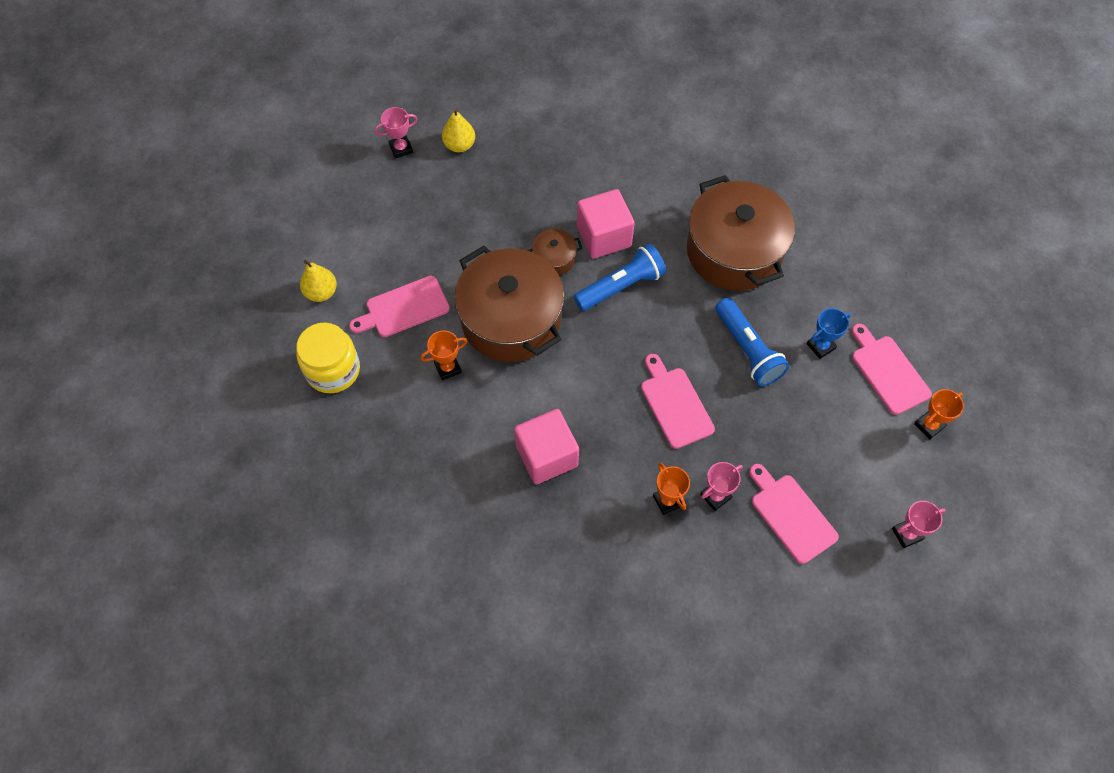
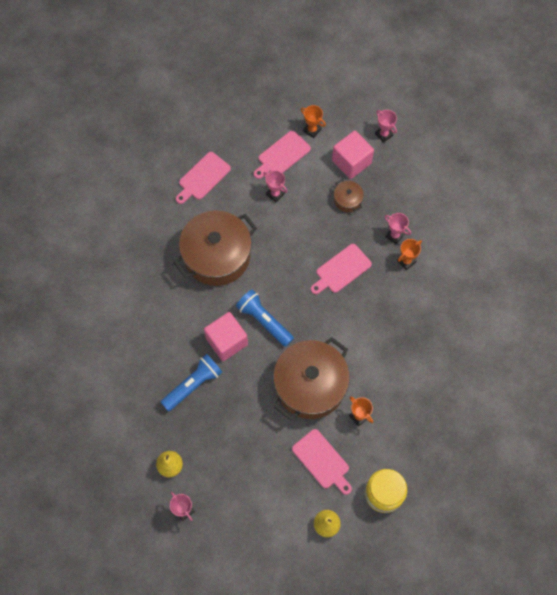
camera: 105 degrees left, 5 degrees up
pink cube [514,409,579,484] -> pink cube moved to [332,130,374,179]
brown pot [527,229,582,275] -> brown pot moved to [334,180,364,212]
blue flashlight [715,298,789,386] -> blue flashlight moved to [161,354,222,411]
pink cutting board [749,464,839,564] -> pink cutting board moved to [176,152,231,204]
blue trophy [807,308,851,359] -> pink trophy [263,170,288,202]

